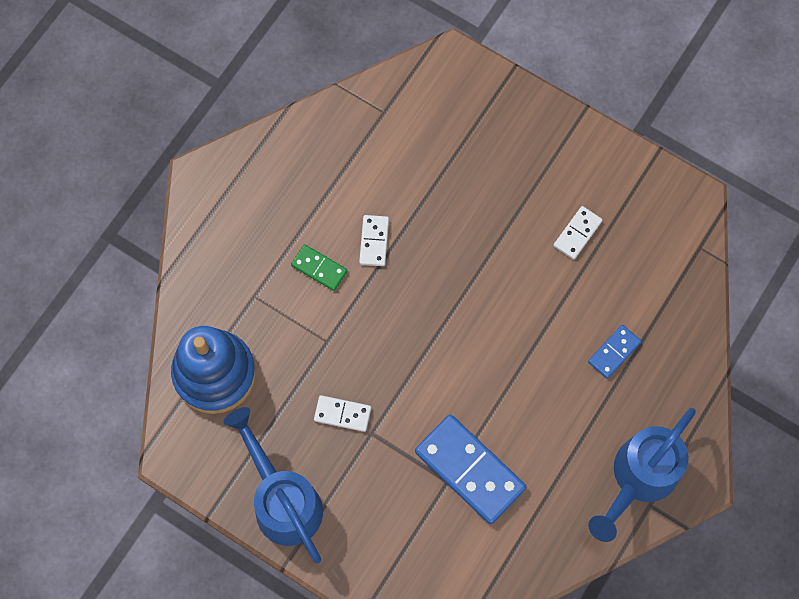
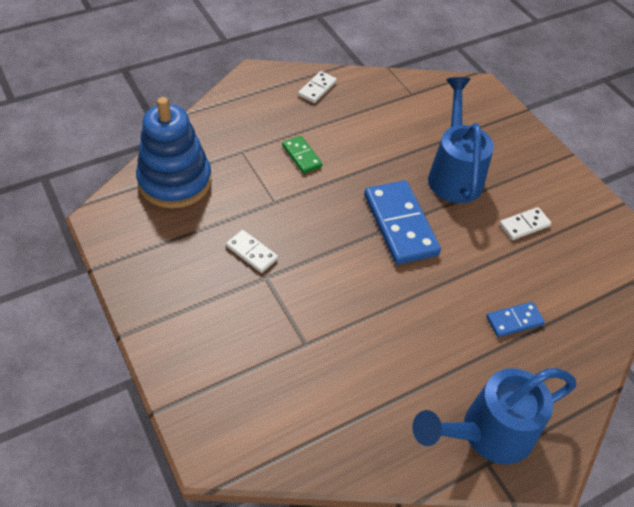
camera: 25 degrees right, 20 degrees down
blue watering can [224,407,323,563] -> blue watering can moved to [428,77,494,203]
white domino [359,215,389,266] -> white domino moved to [298,71,337,103]
blue domino [415,415,526,524] -> blue domino moved to [364,180,441,264]

